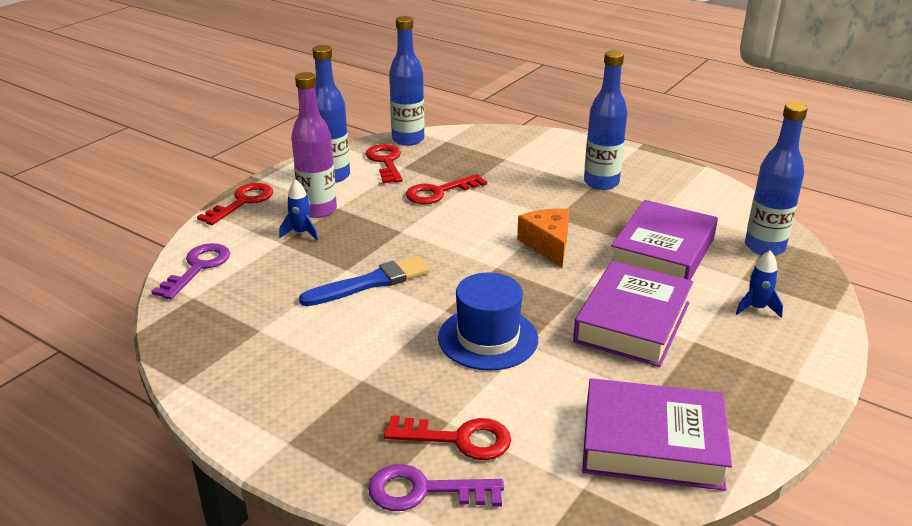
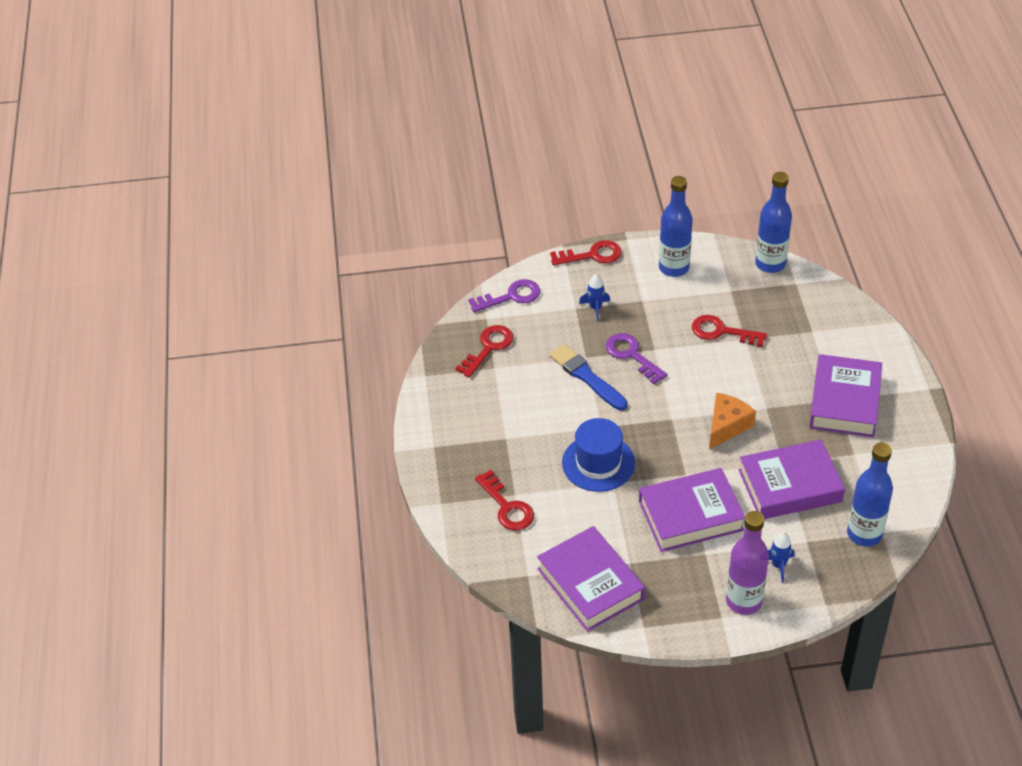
camera: 50 degrees right, 15 degrees up
purple bottle [291,72,337,218] -> purple bottle moved to [726,511,769,615]
blue brush [299,256,430,306] -> blue brush turned 150 degrees counterclockwise [550,344,628,410]
red key [366,144,403,184] -> red key moved to [455,325,513,377]
purple key [368,464,504,511] -> purple key moved to [605,333,668,384]
blue bottle [584,50,627,190] -> purple book [809,354,882,437]

